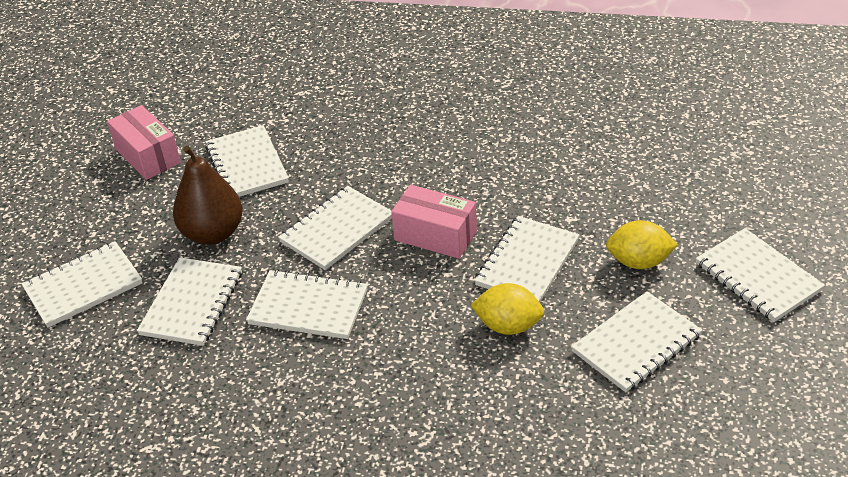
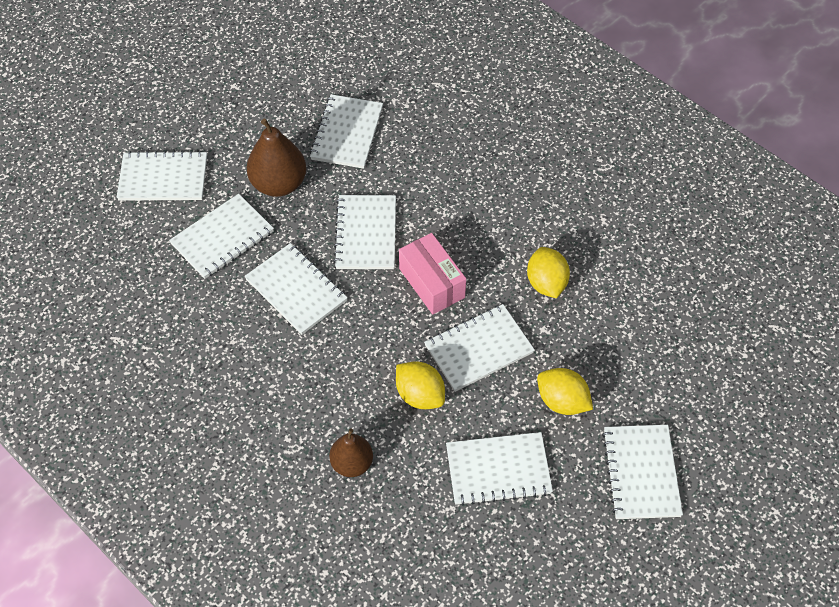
camera: 30 degrees right, 15 degrees up
pink box [107,105,181,180] -> none
white notebook [278,186,392,270] -> white notebook turned 75 degrees counterclockwise [333,195,396,269]
none -> brown pear [329,429,373,477]
none -> yellow lemon [527,247,570,298]

